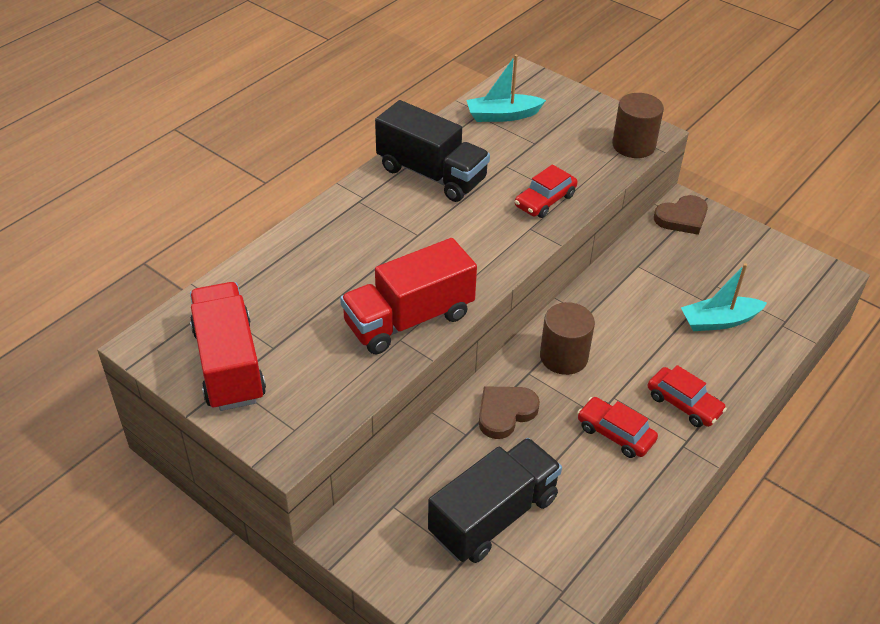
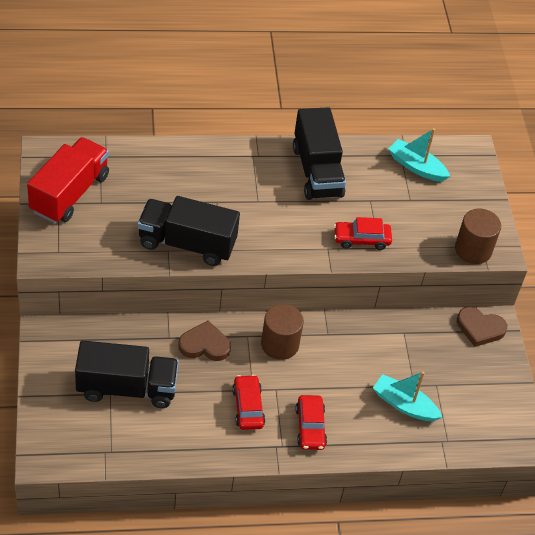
camera: 40 degrees right, 5 degrees up
red truck [340,238,477,354] -> black truck [138,196,240,266]

